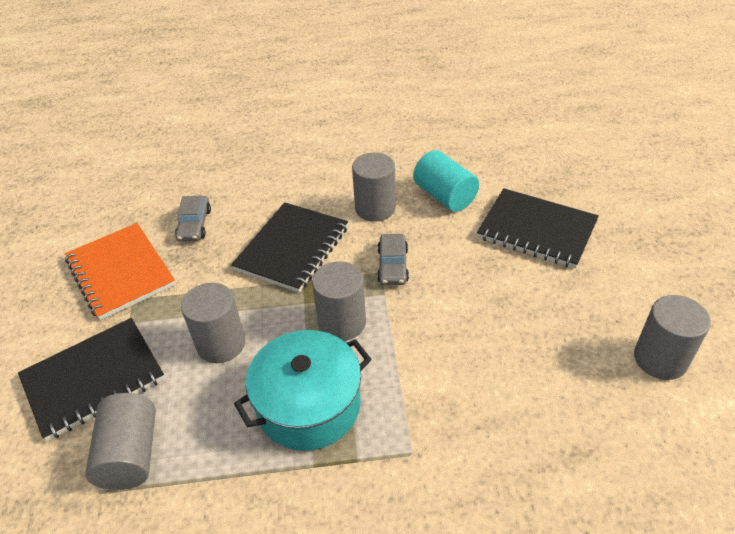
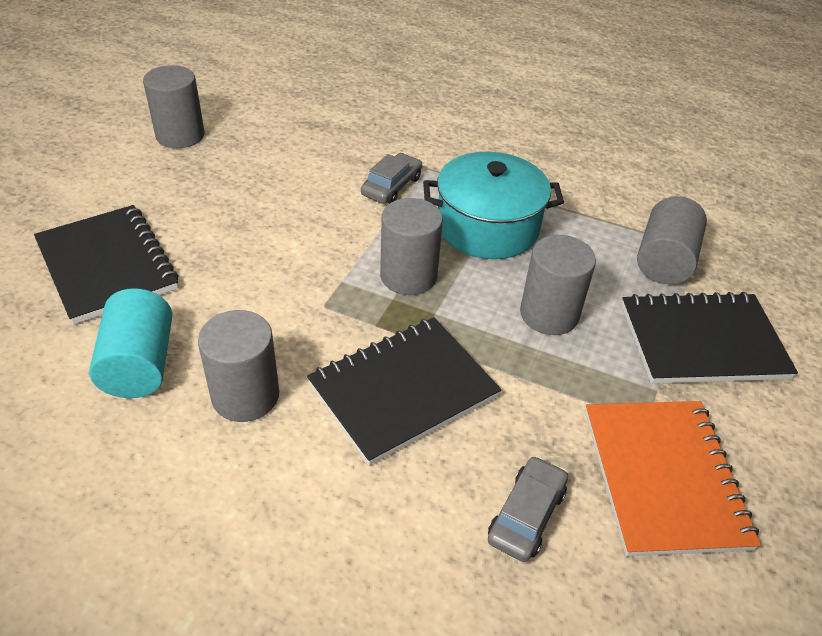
camera: 155 degrees left, 0 degrees up
grey car [377,234,409,285] -> grey car moved to [361,153,422,204]

